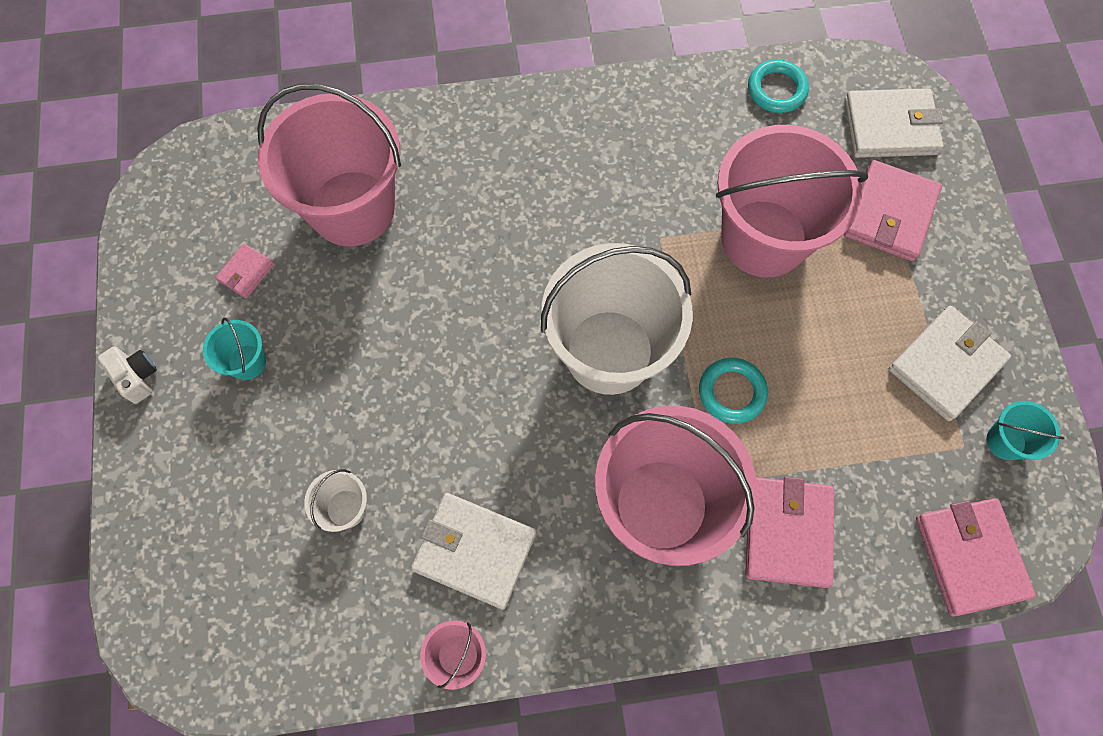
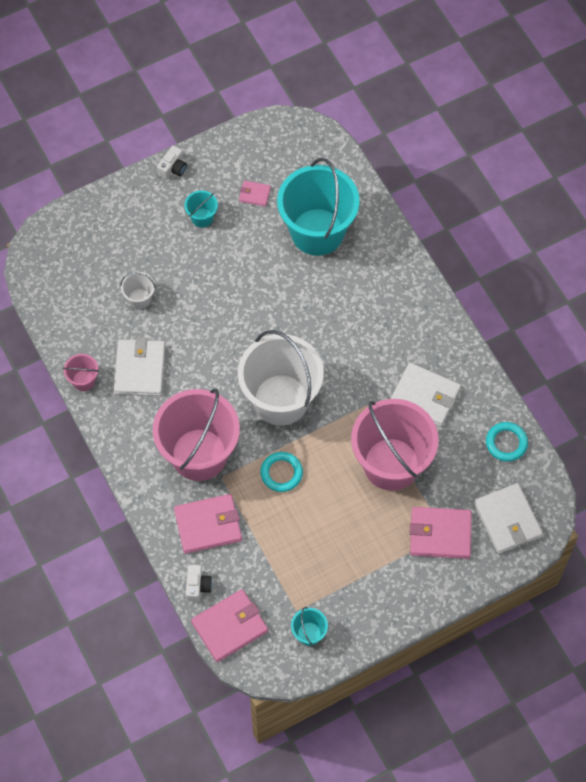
camera: 70 degrees right, 5 degrees down
pink bucket [257,83,401,246] -> turquoise bucket [277,158,360,256]
white wallet [889,306,1011,421] -> white wallet moved to [391,363,461,427]
none -> white camera [186,565,212,602]

